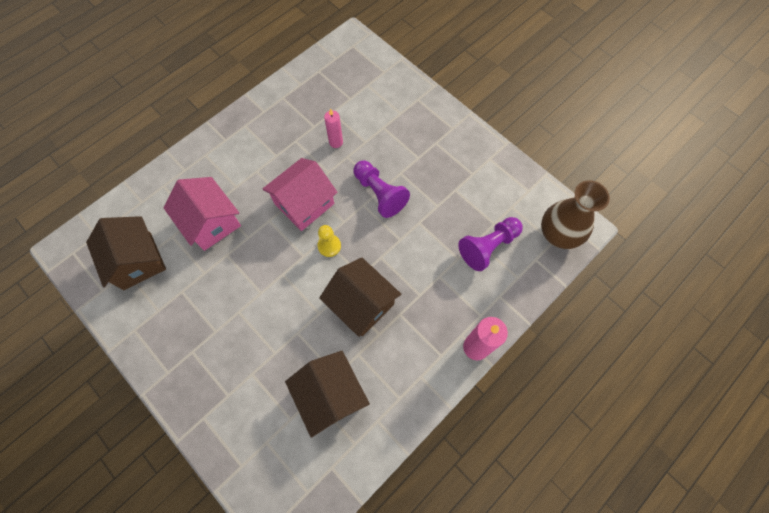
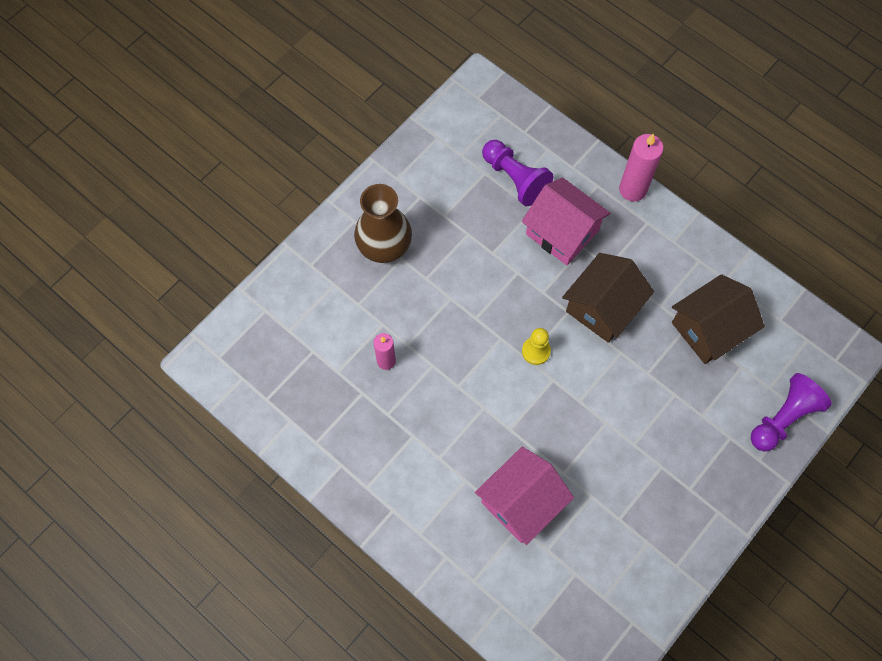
camera: 95 degrees left, 0 degrees up
brown house [86,216,166,290] -> none
pink house [263,158,338,231] -> pink house moved to [522,177,611,265]
purple pawn [353,161,410,218] -> purple pawn moved to [751,373,832,452]
brown vase [541,180,610,249] -> brown vase moved to [354,184,412,263]

